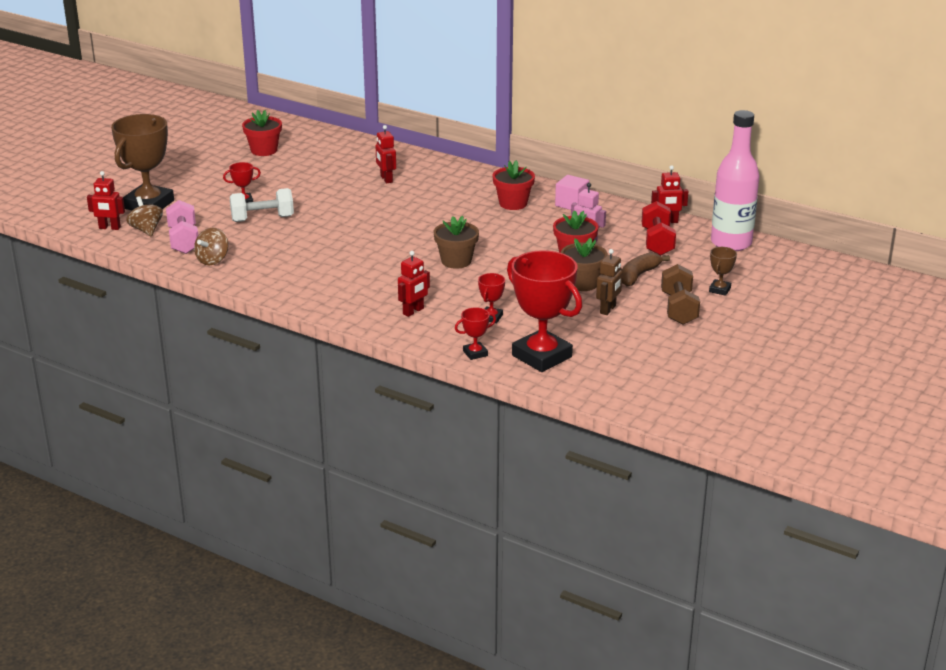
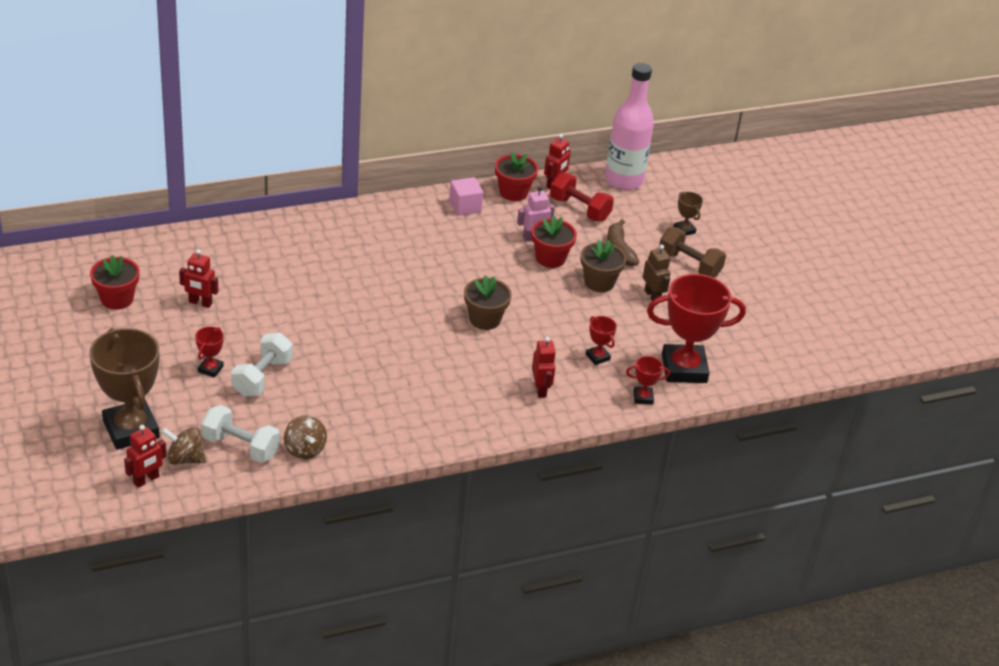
camera: 55 degrees left, 10 degrees up
pink dumbbell [166,200,198,254] -> white dumbbell [201,405,280,463]
red robot [376,125,396,183] -> red robot moved to [179,249,218,308]
red trophy [455,307,496,360] -> red trophy turned 75 degrees clockwise [626,356,670,405]
red flower pot [492,160,535,210] -> red flower pot moved to [495,151,538,201]

